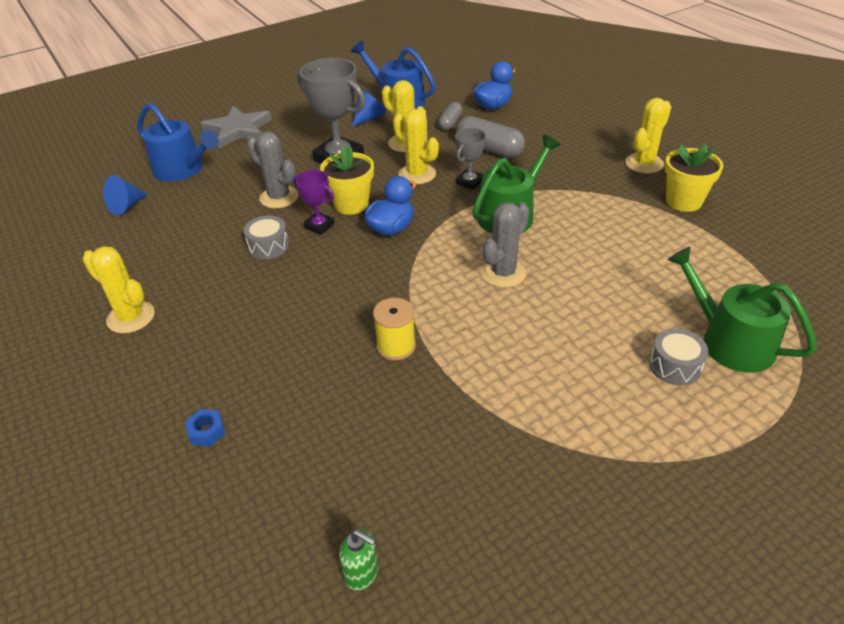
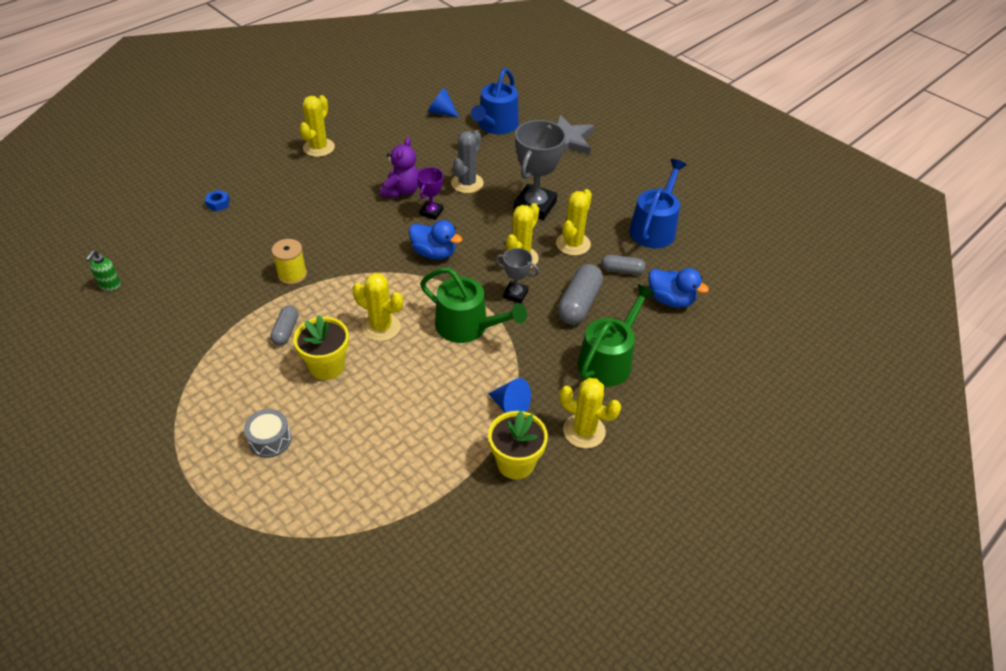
camera: 75 degrees right, 5 degrees up
grey drum [244,216,289,259] -> purple teddy bear [381,138,419,198]
yellow flower pot [320,146,374,215] -> yellow flower pot moved to [293,315,349,380]
blue cone [352,90,385,127] -> blue cone moved to [488,378,531,413]
grey cactus [481,202,530,288] -> yellow cactus [353,273,403,341]
green watering can [668,247,817,373] -> green watering can moved to [578,284,655,387]
none -> grey capsule [270,306,298,345]

